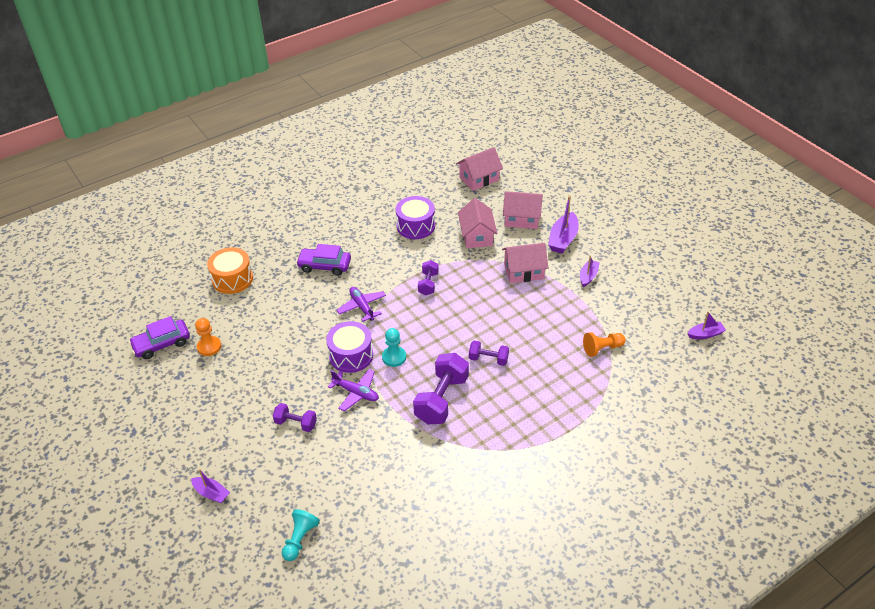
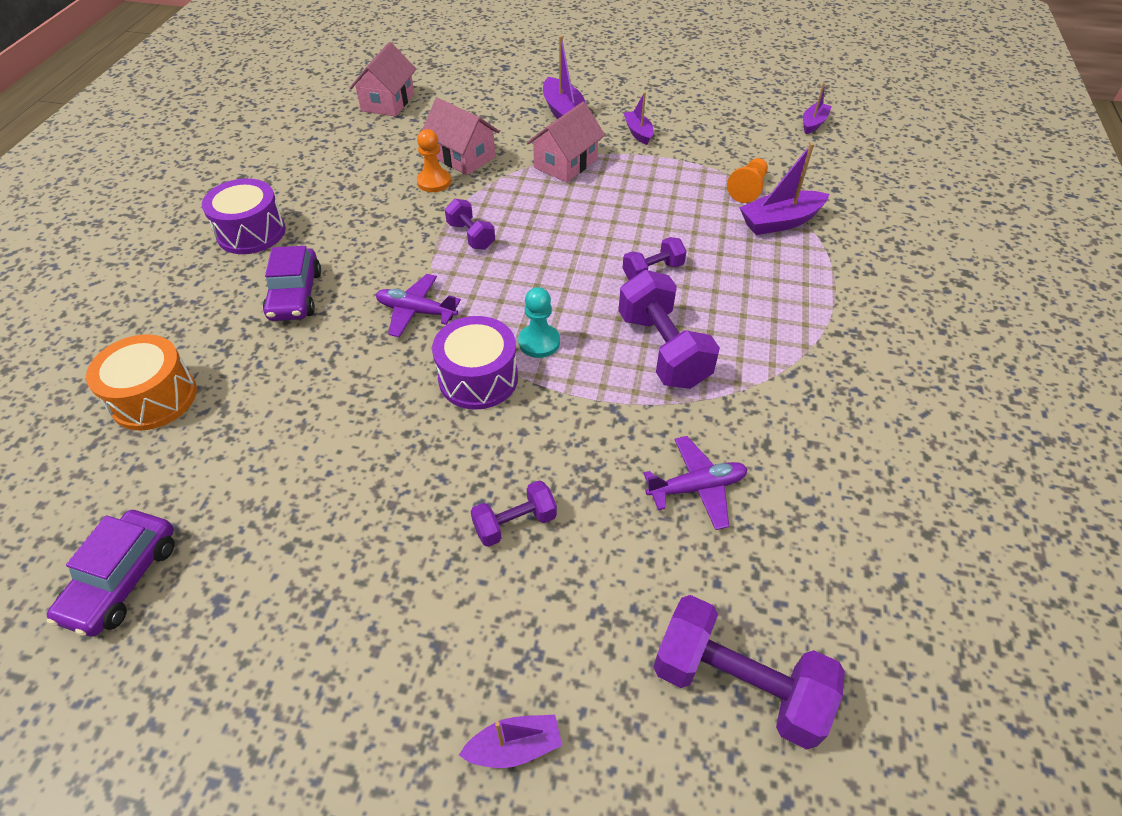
camera: 45 degrees left, 5 degrees up
orange pawn [195,318,221,356] -> orange pawn moved to [417,129,451,192]
turquoise pawn [282,509,320,561] -> purple dumbbell [654,595,845,750]
purple car [296,244,351,276] -> purple car turned 60 degrees counterclockwise [263,246,321,321]
purple plane [328,369,379,411] -> purple plane moved to [643,436,748,530]
purple drum [396,196,435,239] -> purple drum moved to [202,178,286,254]
pink house [503,191,543,229] -> none
none -> purple boat [739,143,829,235]

